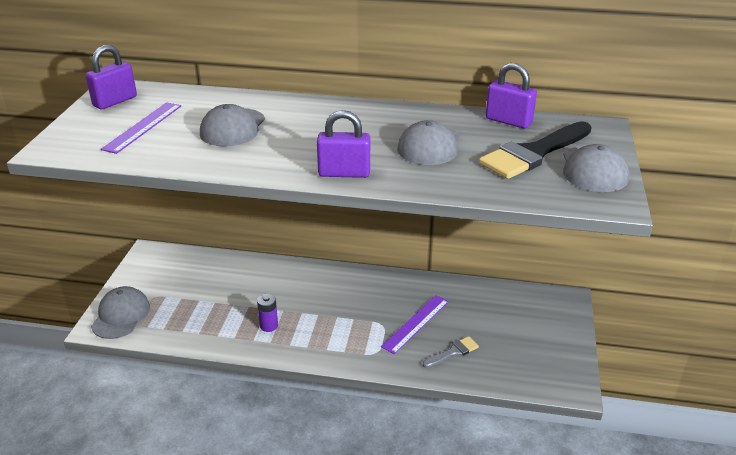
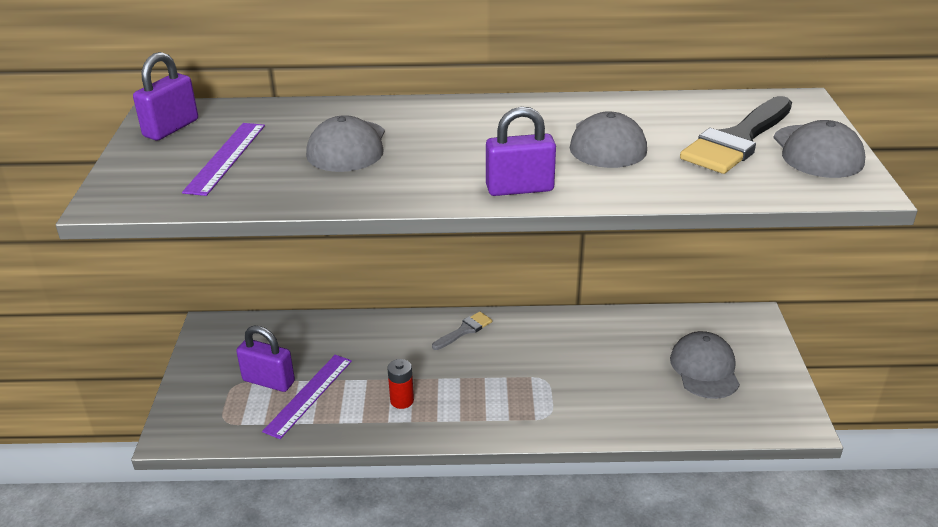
camera: 10 degrees left, 0 degrees up
grey cap [91,286,150,339] -> grey cap moved to [670,331,740,399]
purple battery [257,294,278,332] -> red battery [387,359,414,409]
purple ruler [381,295,449,354] -> purple ruler moved to [262,355,352,439]
grey brush [423,336,479,368] -> grey brush moved to [432,312,492,350]
purple padlock [486,63,537,129] -> purple padlock moved to [236,326,295,392]

